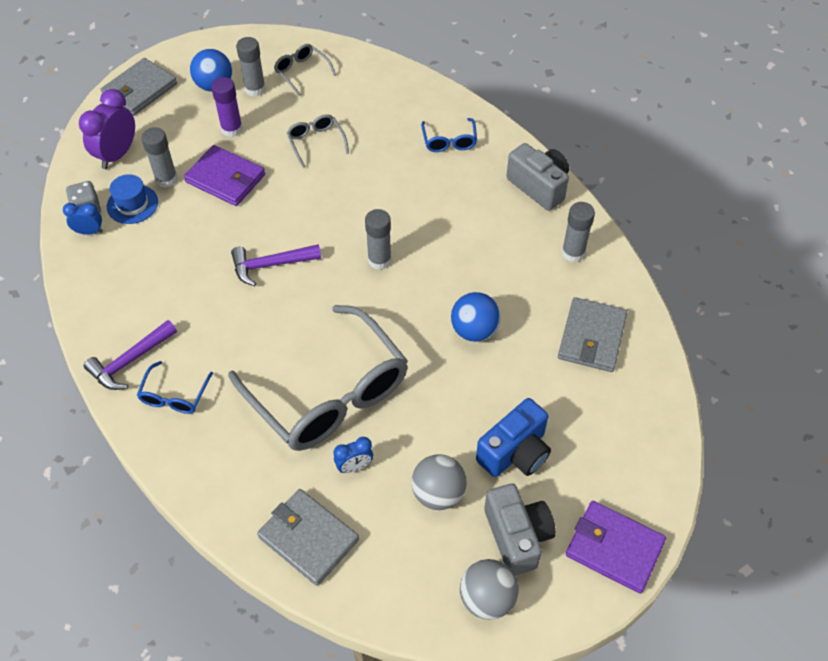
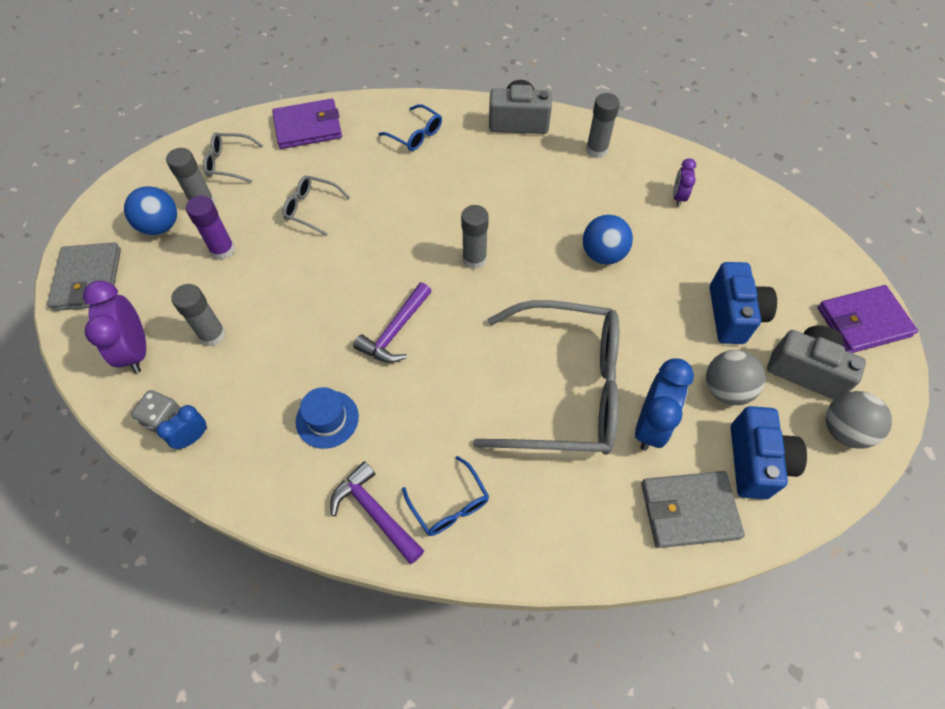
camera: 45 degrees left, 5 degrees up
purple hammer [84,320,177,390] -> purple hammer turned 135 degrees clockwise [330,461,424,564]
blue hat [107,174,158,224] -> blue hat moved to [296,387,359,449]
purple wallet [184,145,265,206] -> purple wallet moved to [272,99,342,149]
blue clock [333,437,373,473] -> blue clock [635,359,694,451], size x1.82
grey wallet [558,297,627,372] -> purple clock [673,158,696,206]
none -> blue camera [731,406,807,499]

